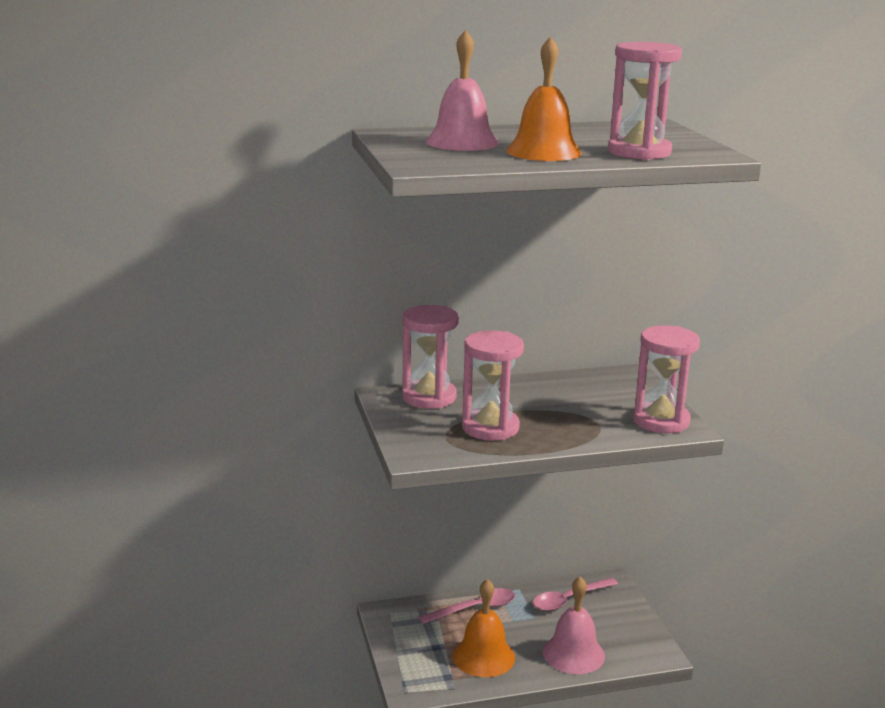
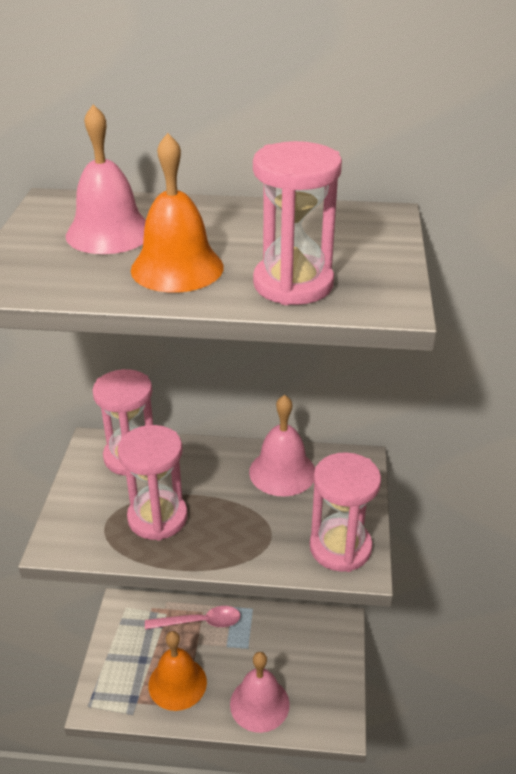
camera: 20 degrees right, 15 degrees up
pink spoon [533,578,618,611] -> none
none -> pink bell [249,395,315,496]

